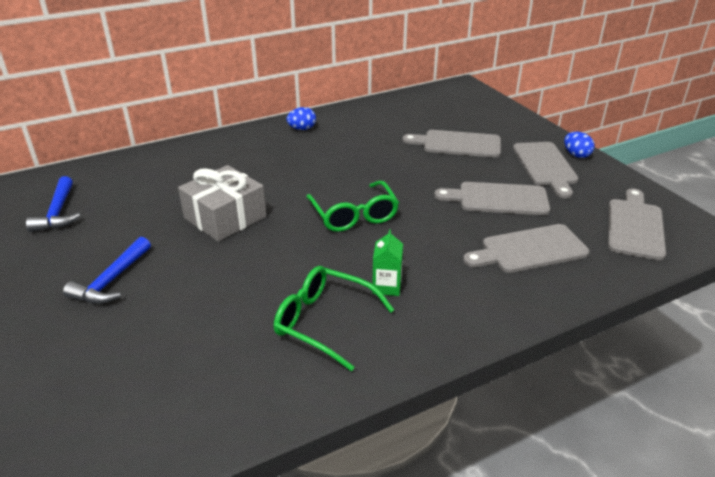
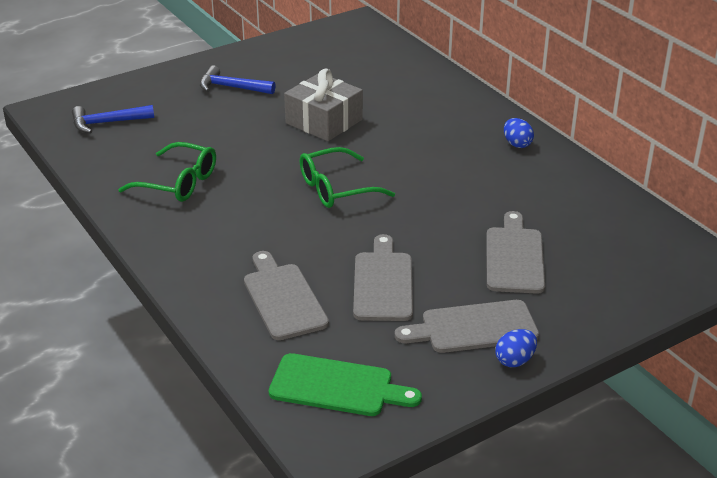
camera: 85 degrees right, 0 degrees up
blue hammer [26,176,80,232] -> blue hammer moved to [72,105,154,133]
green glasses [274,266,394,371] -> green glasses turned 90 degrees clockwise [118,142,216,202]
green carton [372,229,403,296] -> none
grey cutting board [608,188,666,260] -> green cutting board [269,353,422,416]

